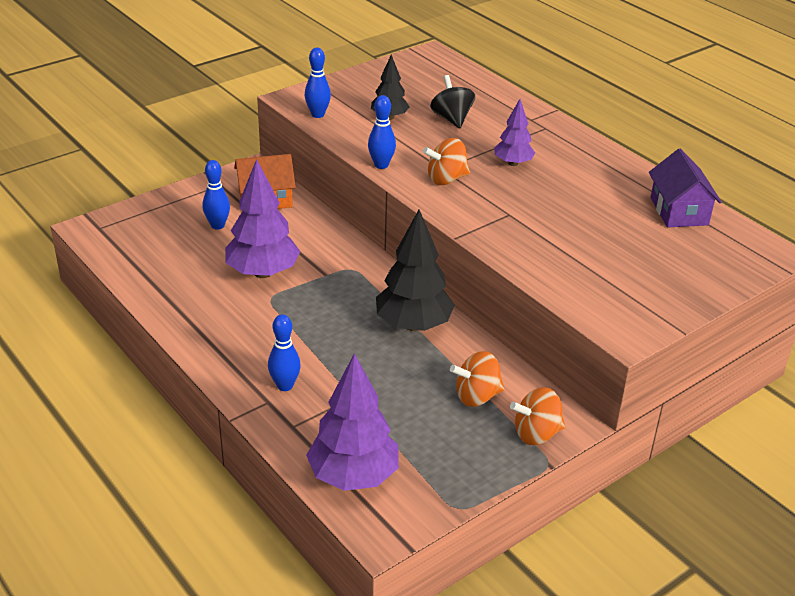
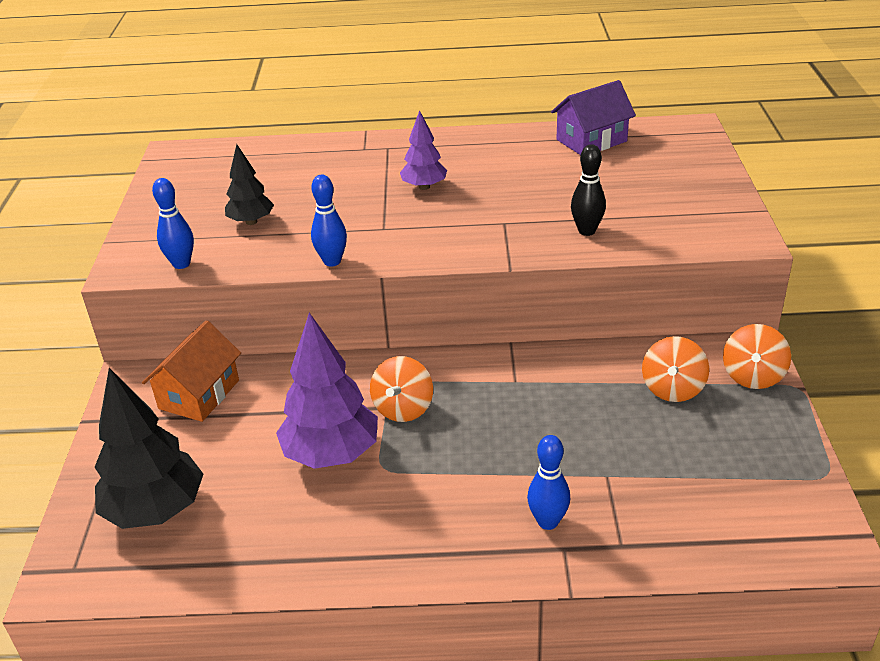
camera: 50 degrees left, 0 degrees up
blue bowling pin [203,160,230,230] -> none
purple tree [306,353,399,491] -> none
black tree [376,210,455,331] -> black tree moved to [95,368,203,529]
orange spinning top [423,138,470,185] -> orange spinning top moved to [370,356,433,422]
black spinning top [430,75,475,128] -> none
purple house [649,149,722,227] -> purple house turned 60 degrees counterclockwise [551,80,636,155]
none -> black bowling pin [571,144,606,236]

